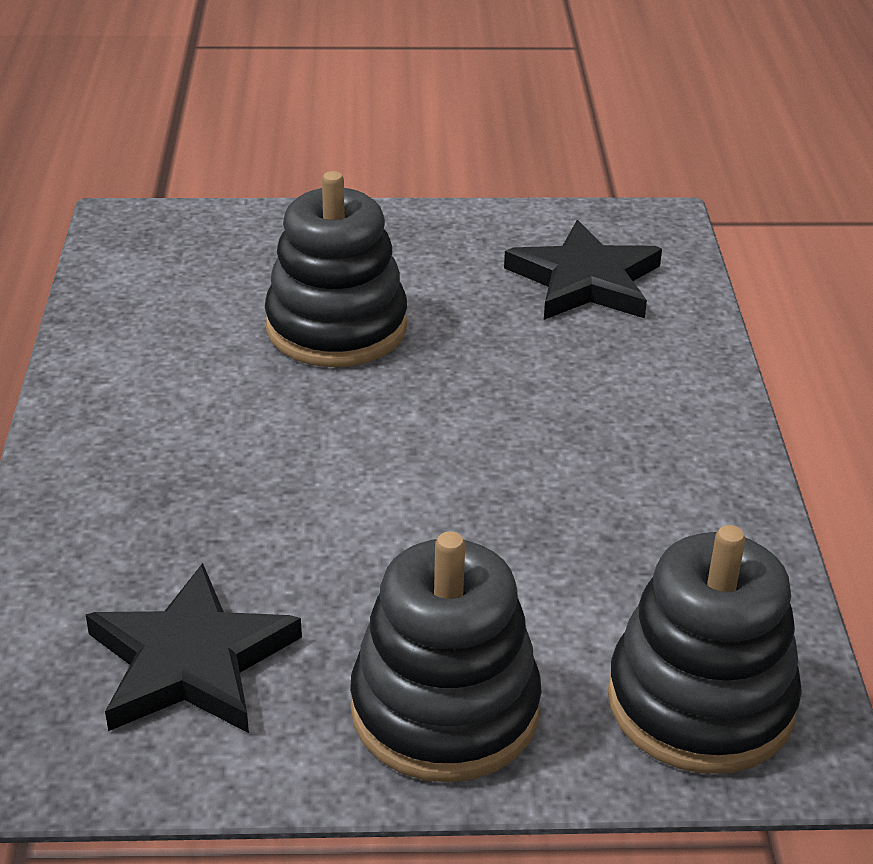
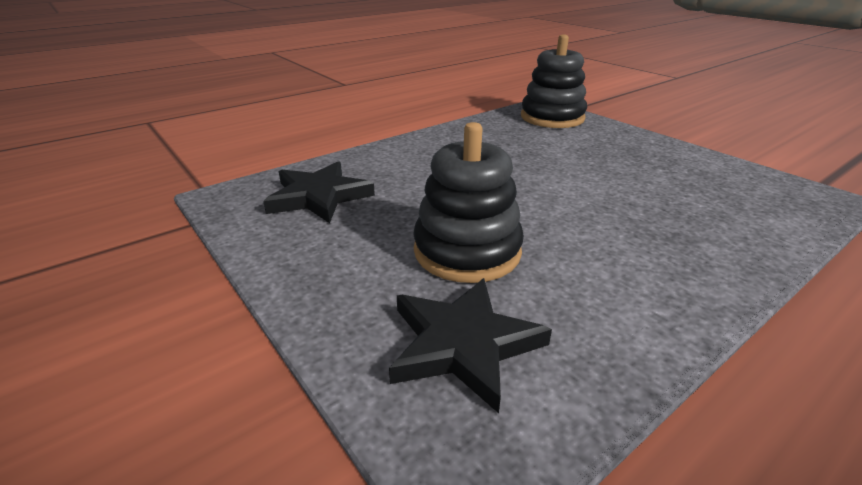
camera: 125 degrees left, 5 degrees down
black star [86,563,302,733] -> black star moved to [389,278,552,413]
black stacking toy [350,531,541,782] -> none

